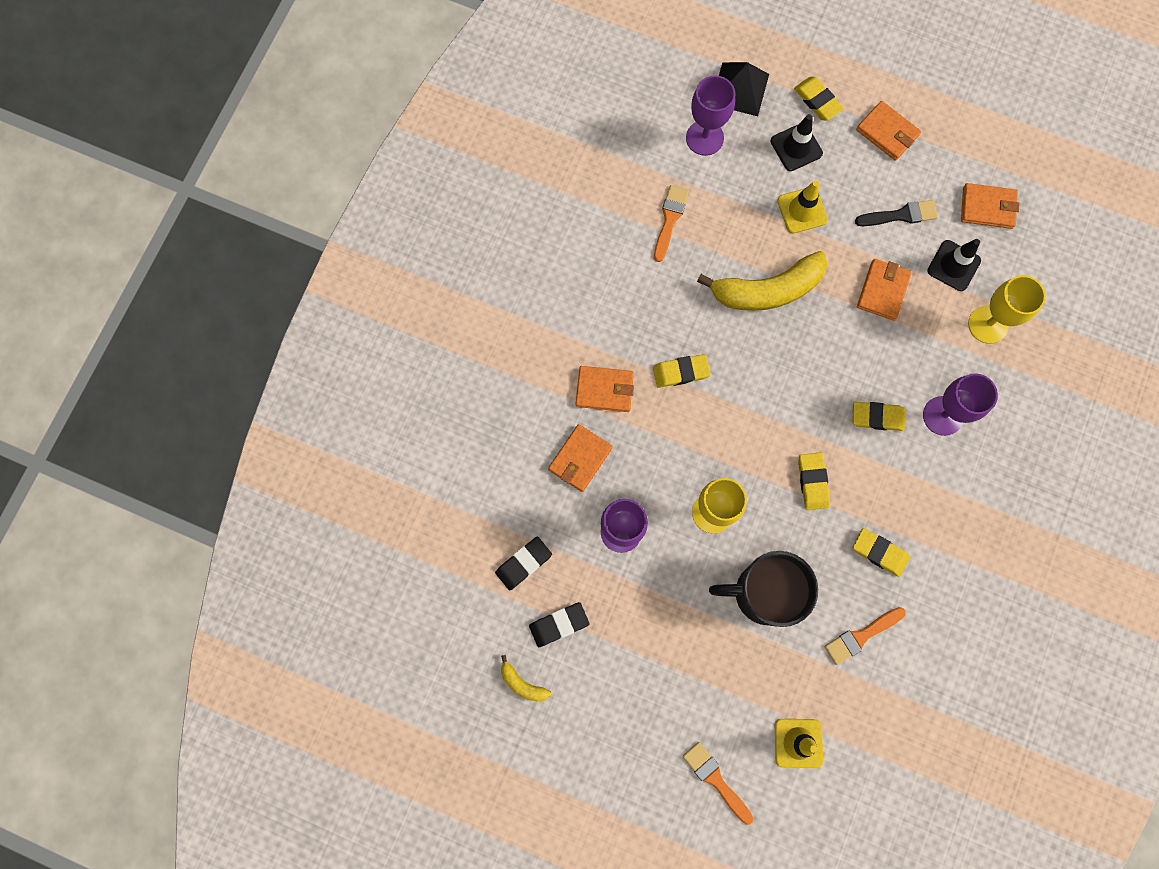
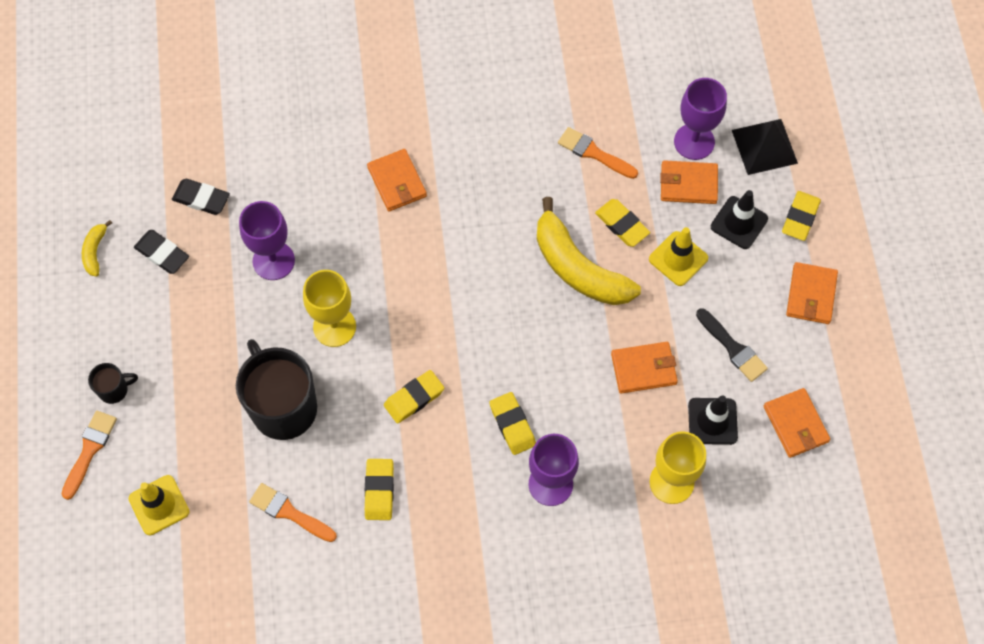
camera: 60 degrees right, 10 degrees down
orange wallet [548,424,613,492] -> orange wallet moved to [660,160,718,204]
yellow eraser [653,354,711,388] -> yellow eraser moved to [595,199,650,247]
orange brush [654,185,689,262] -> orange brush turned 135 degrees counterclockwise [558,127,638,179]
none -> black mug [88,363,138,404]

